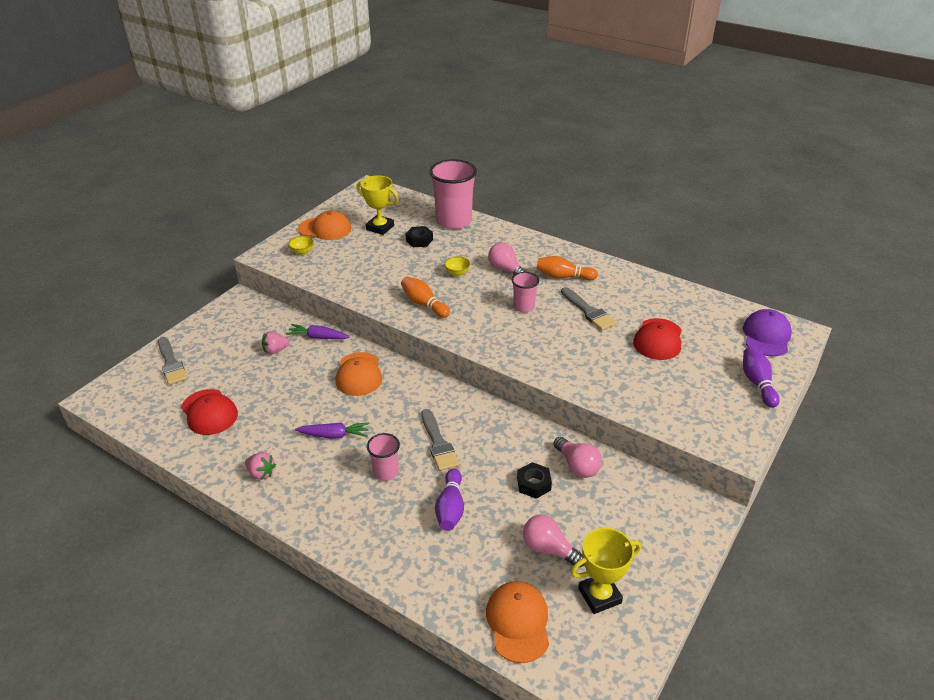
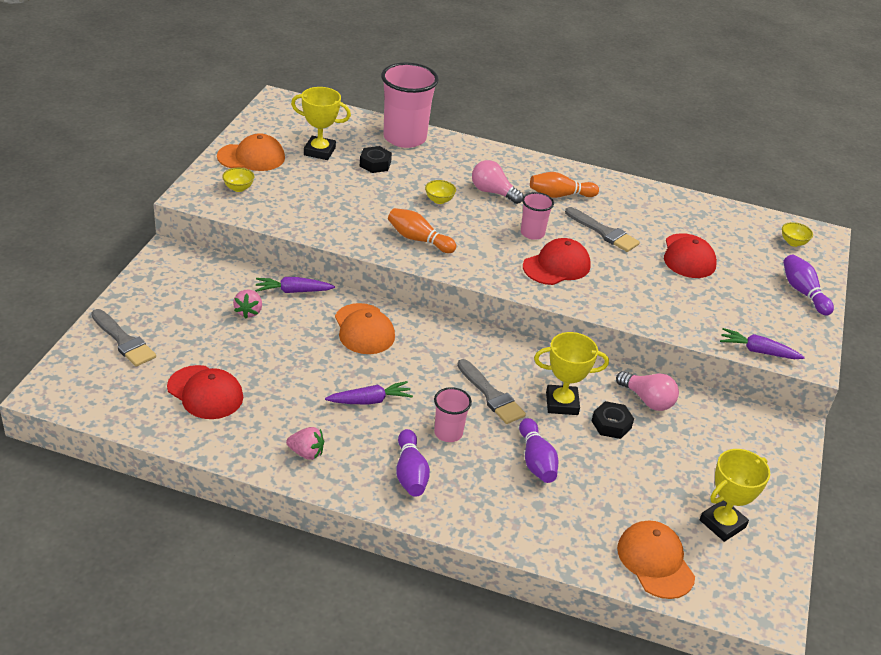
camera: 20 degrees left, 0 degrees up
pink strawberry [262,331,290,355] -> pink strawberry turned 45 degrees counterclockwise [233,290,262,319]
pink light bulb [523,515,584,567] -> none
purple cap [743,309,792,356] -> yellow bowl [782,222,813,247]
none -> purple bowling pin [396,429,430,497]
none -> red cap [523,238,591,285]
none -> yellow trophy [534,332,609,415]
none -> purple carrot [720,328,805,359]

